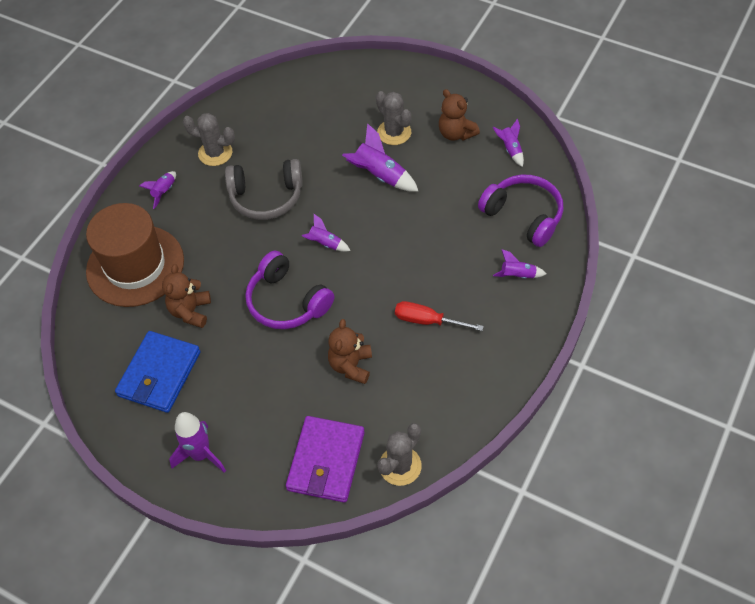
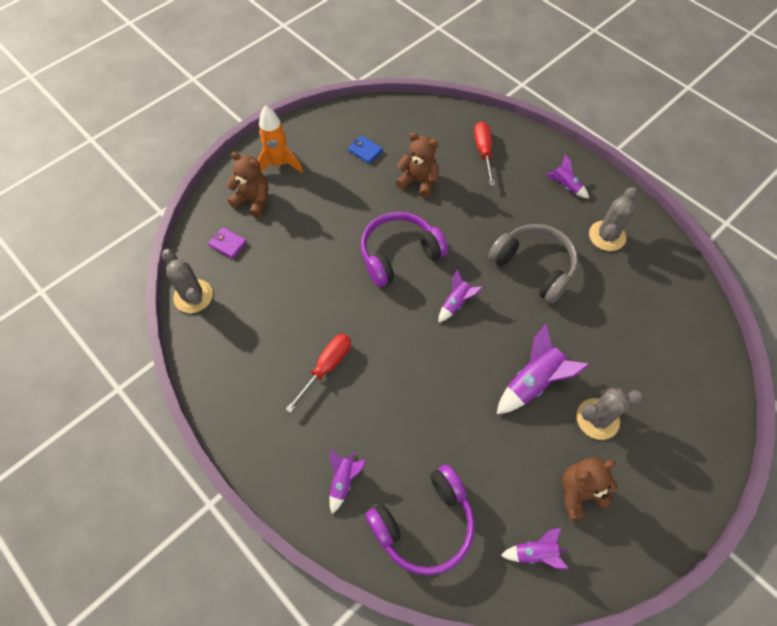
camera: 105 degrees right, 5 degrees up
brown hat [86,203,184,307] -> red screwdriver [474,121,495,186]
blue wallet [115,331,201,413] -> blue wallet [348,136,383,164], size x0.44
purple rocket [169,412,226,473] -> orange rocket [257,105,303,173]
grey headphones [225,159,303,220] -> grey headphones turned 120 degrees clockwise [488,224,578,304]
purple wallet [286,416,365,503] -> purple wallet [208,227,247,259], size x0.44
brown teddy bear [328,319,372,384] -> brown teddy bear moved to [226,152,268,218]

